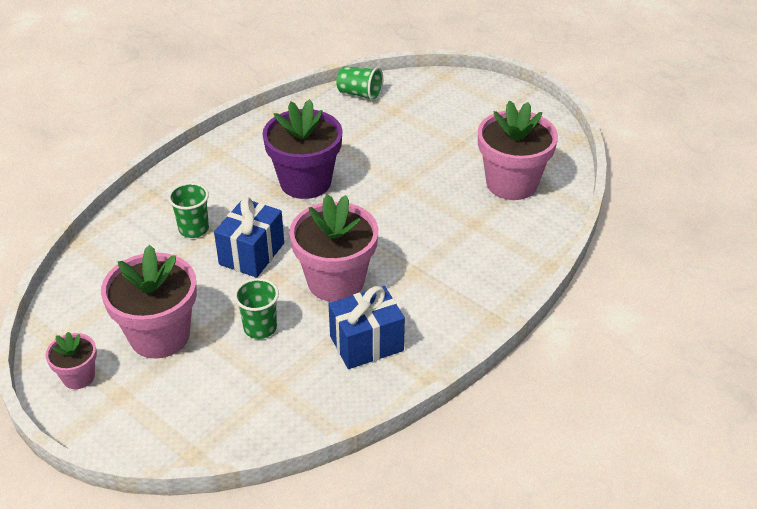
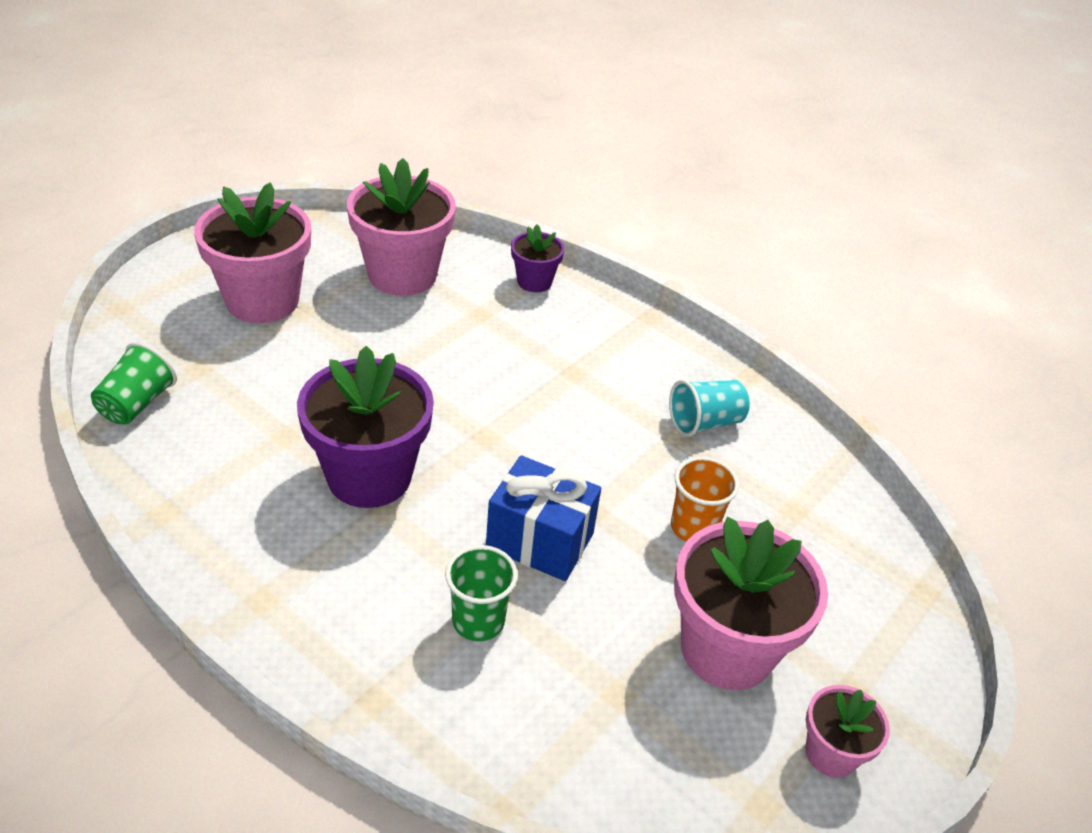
camera: 95 degrees left, 0 degrees up
green cup [234,278,279,339] -> orange cup [671,457,739,541]
pink flower pot [289,194,378,302] -> pink flower pot moved to [194,183,311,323]
blue gift [329,286,405,369] -> turquoise cup [669,380,750,437]
none -> purple flower pot [511,224,565,292]

